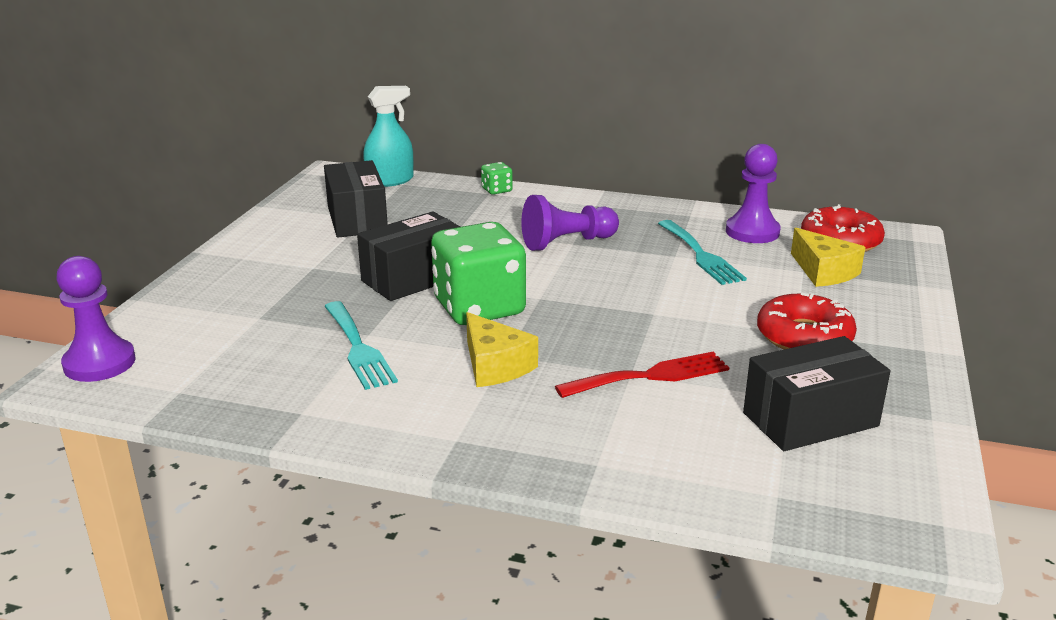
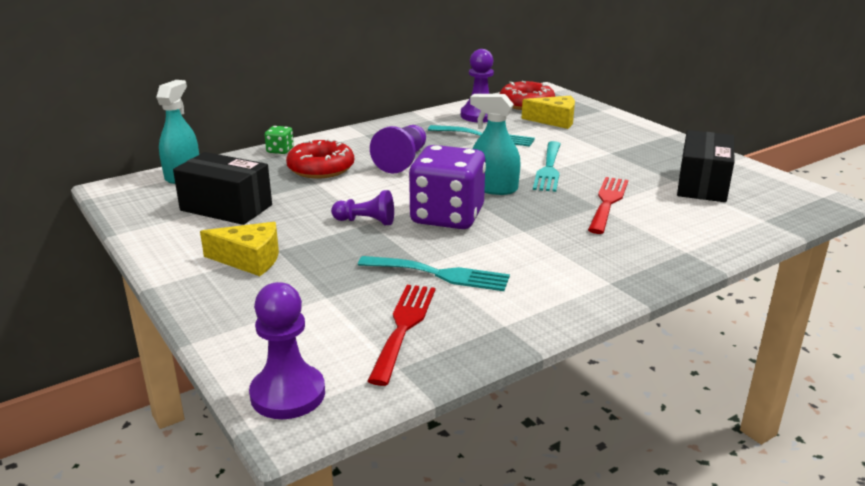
camera: 50 degrees left, 0 degrees up
black box [357,211,460,301] -> purple pawn [331,190,394,225]
green dice [431,222,526,325] -> purple dice [409,145,486,229]
yellow cheese [466,312,538,387] -> yellow cheese moved to [200,222,279,276]
red donut [757,292,857,350] -> red donut moved to [286,138,354,178]
none -> red fork [368,285,435,386]
none -> turquoise spray bottle [470,94,521,195]
none -> turquoise fork [533,141,561,192]

